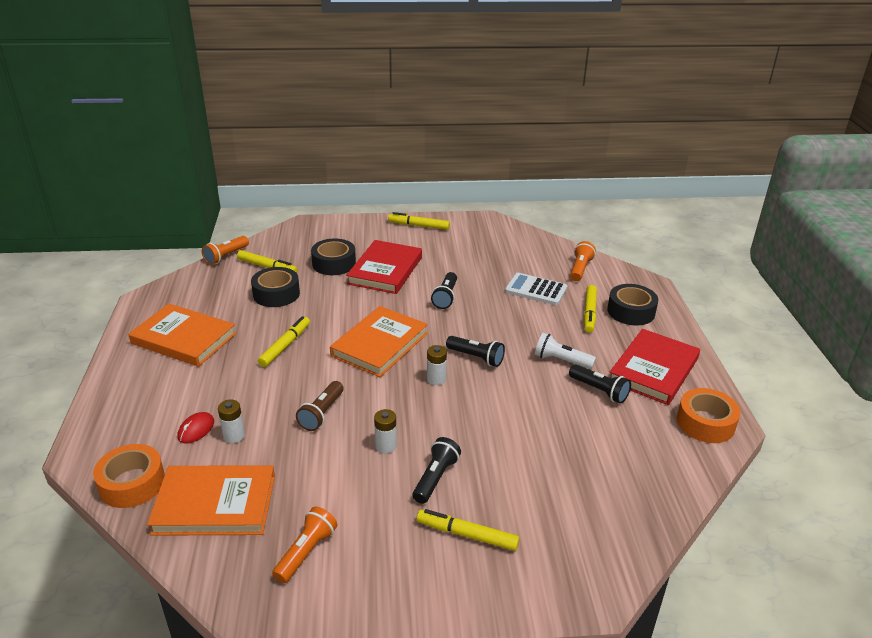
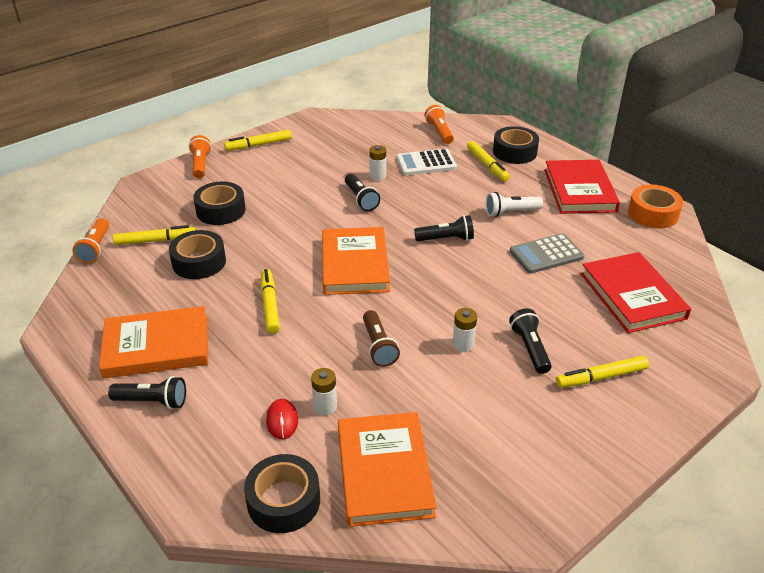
camera: 35 degrees left, 5 degrees up
orange tape [93,444,165,508] -> black tape [244,454,320,533]
orange book [147,465,275,536] -> orange book turned 60 degrees counterclockwise [338,412,437,527]
orange flashlight [272,507,337,583] -> orange flashlight moved to [189,135,212,179]
red book [346,240,422,294] -> red book moved to [581,252,691,333]
white battery [427,345,447,385] -> white battery moved to [369,145,386,180]
black flashlight [569,364,631,404] -> black flashlight moved to [108,376,186,409]
none -> grey calculator [510,233,584,274]

